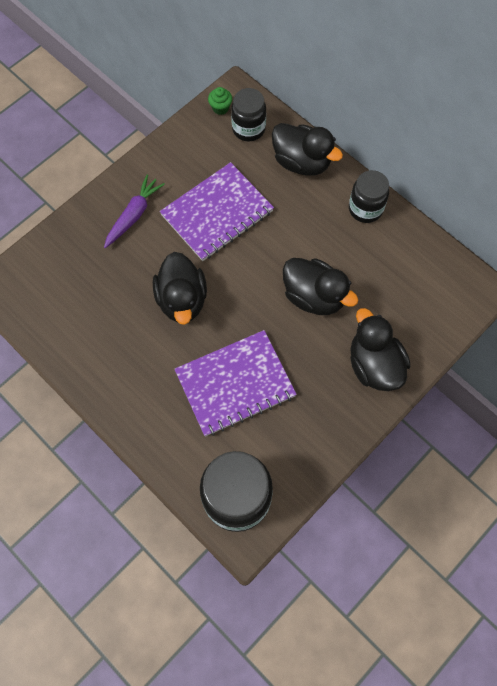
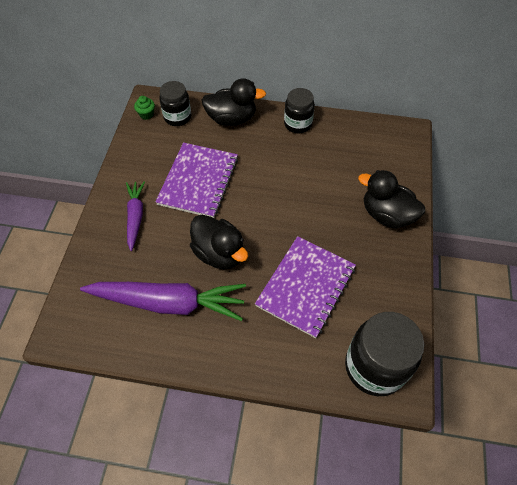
camera: 35 degrees left, 10 degrees down
black duck [283,258,358,315] -> none
none -> purple carrot [80,282,246,321]

